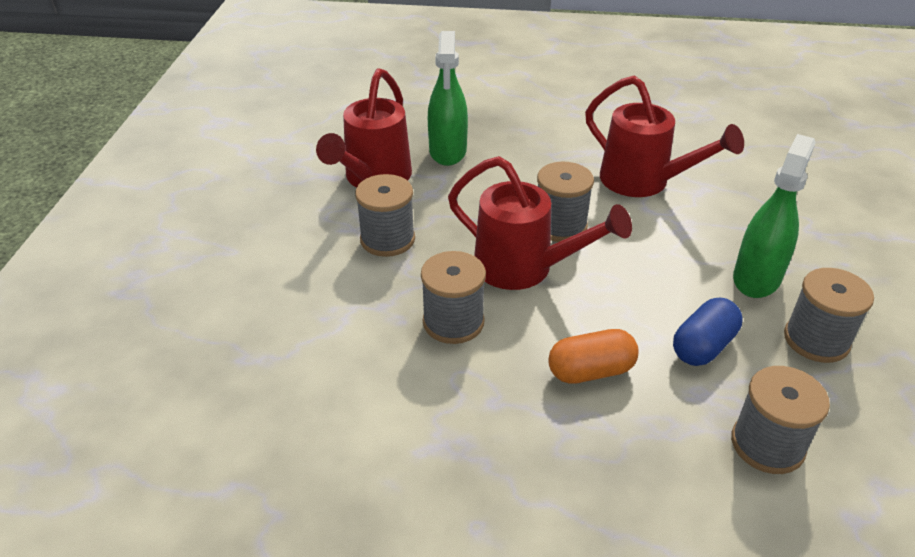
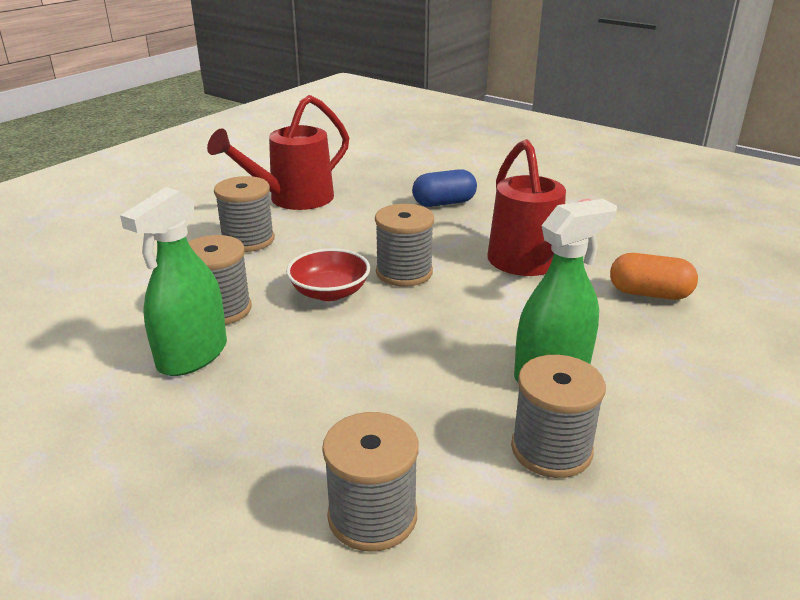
camera: 30 degrees right, 10 degrees down
green spray bottle [428,31,468,166] -> green spray bottle moved to [120,187,227,376]
red watering can [448,156,632,290] -> red bowl [286,248,370,301]
orange capsule [548,329,638,384] -> orange capsule moved to [610,253,698,300]
blue capsule [673,298,742,366] -> blue capsule moved to [412,169,477,207]

